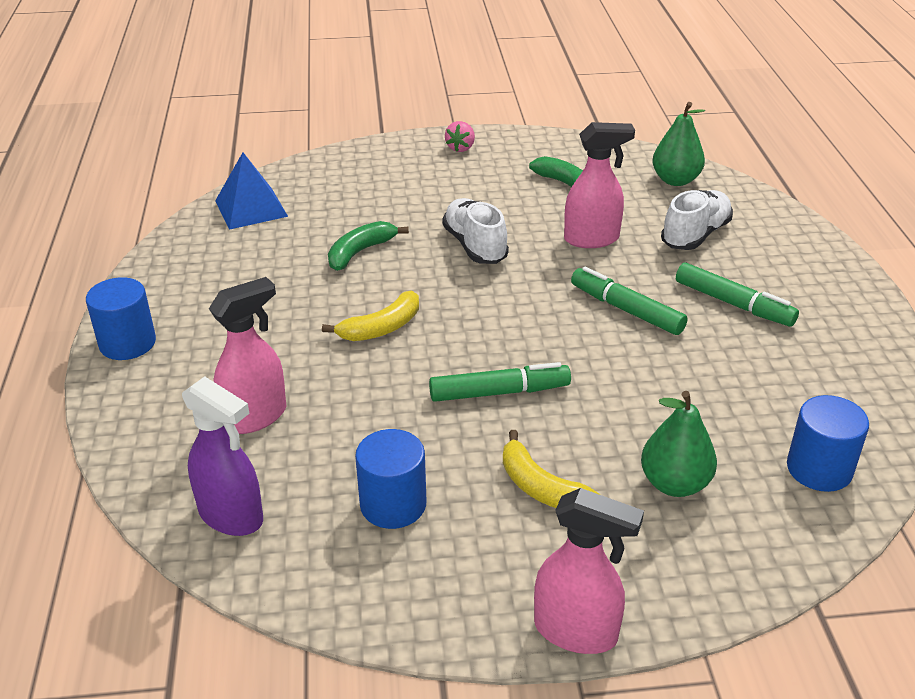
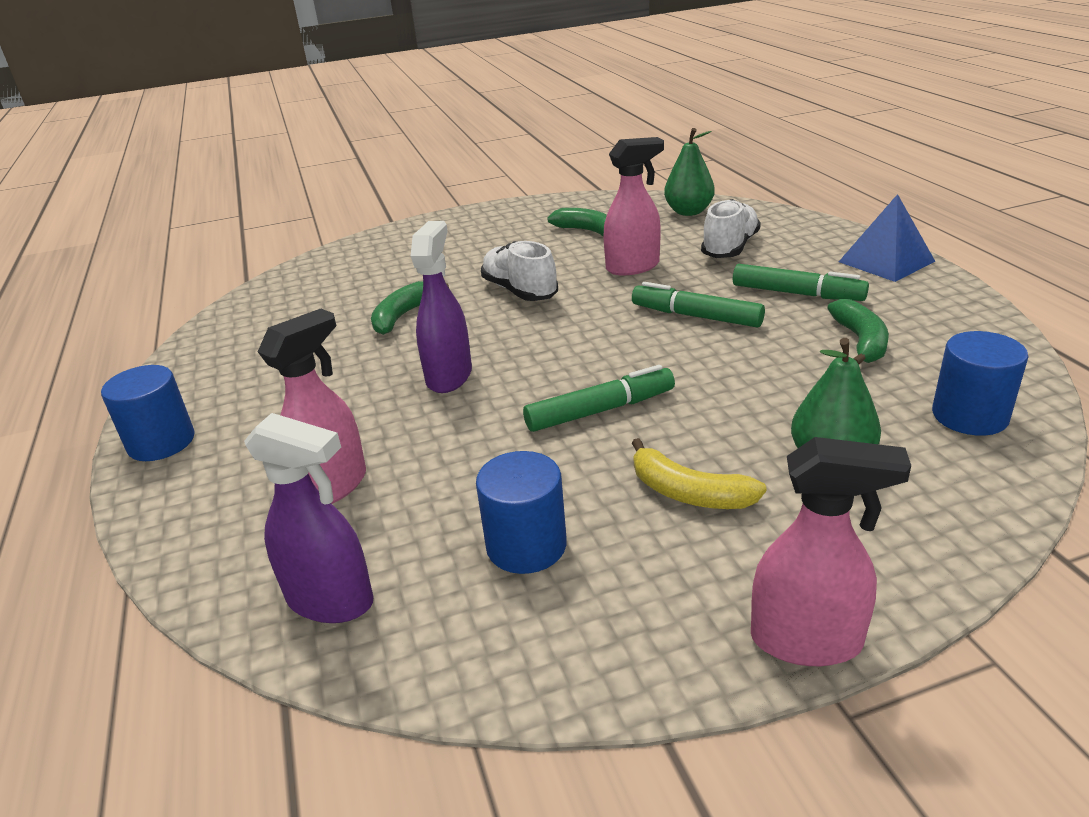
camera: 10 degrees left, 5 degrees down
blue pyramid [215,153,288,230] -> blue pyramid moved to [839,194,935,282]
yellow banana [322,291,419,341] -> purple spray bottle [411,221,472,393]
pink strawberry [445,121,475,152] -> none
none -> green banana [827,299,889,364]

